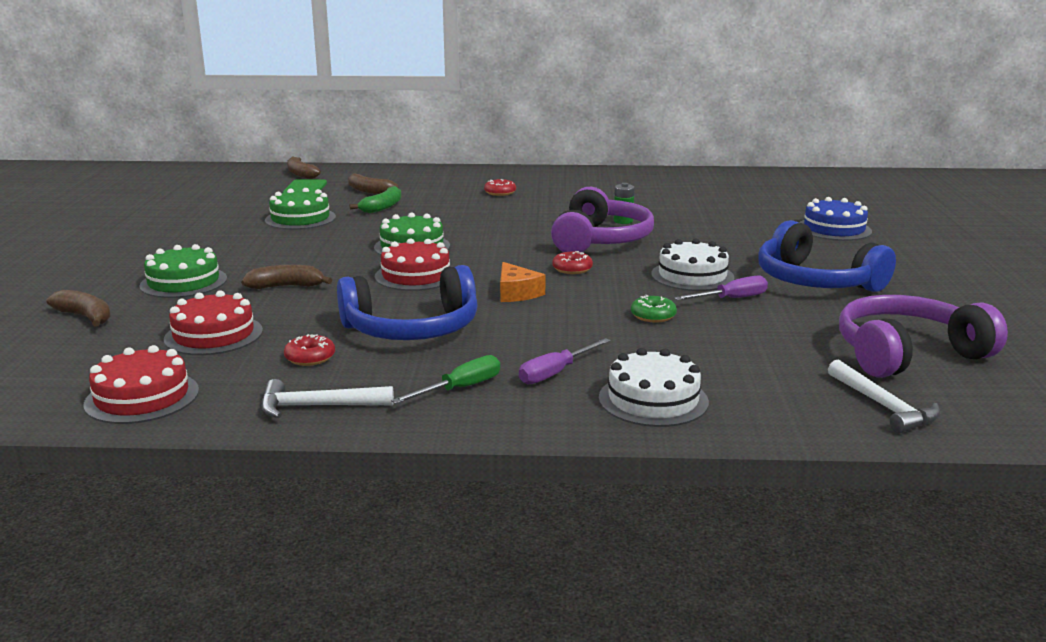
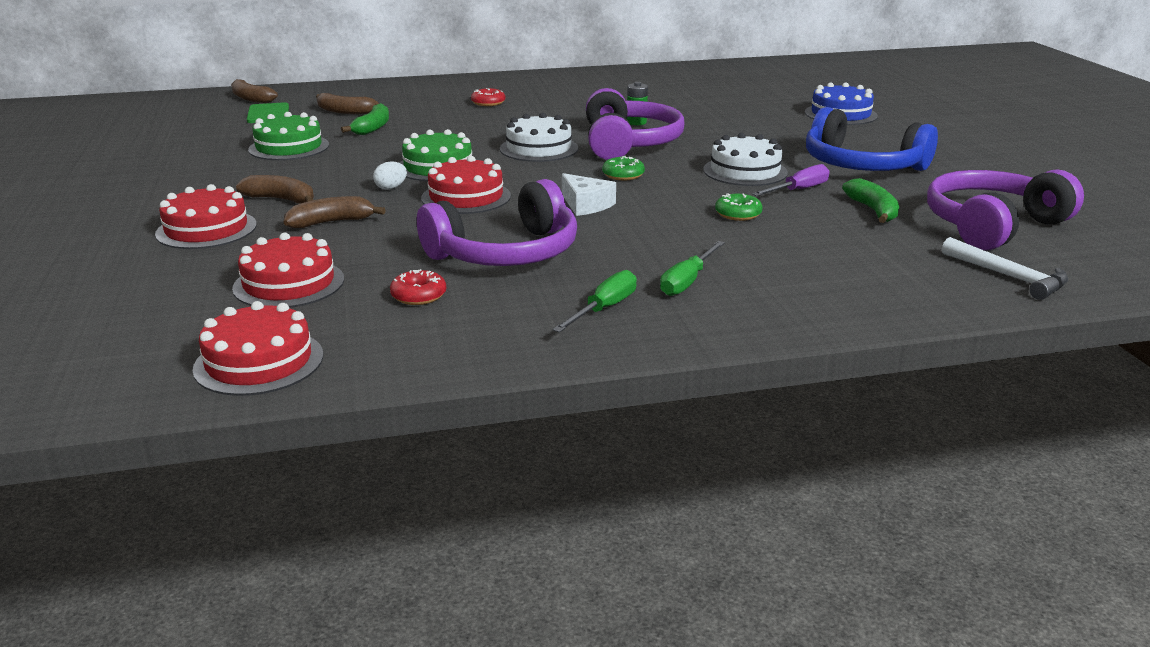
camera: 15 degrees left, 5 degrees up
brown banana [47,290,111,327] -> brown banana moved to [236,175,314,204]
green cake [139,244,227,298] -> red cake [155,184,257,249]
white hammer [261,379,394,418] -> none
blue headphones [337,265,478,340] -> purple headphones [417,179,577,266]
orange cheese [500,262,546,302] -> white cheese [562,173,616,216]
purple screwdriver [519,338,611,384] -> green screwdriver [660,241,725,296]
red donut [552,251,593,274] -> green donut [602,156,645,180]
white cake [599,348,709,427] -> white cake moved to [500,113,578,162]
none -> white egg [373,161,407,190]
none -> green banana [842,178,899,223]

